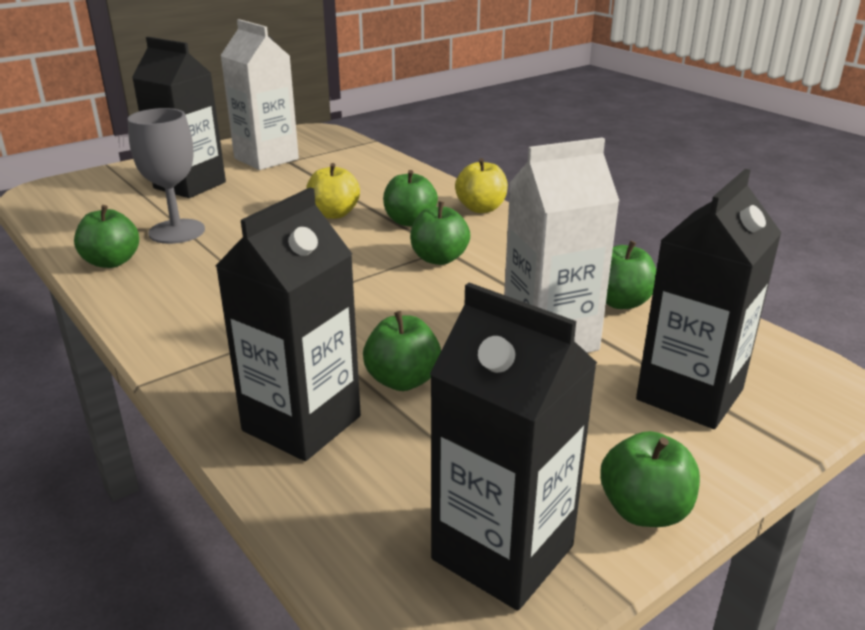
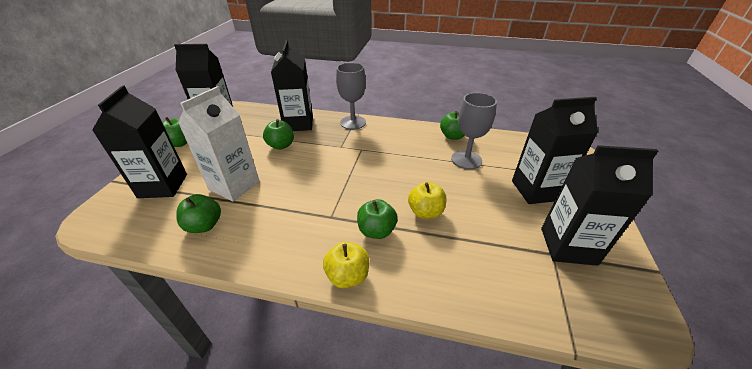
camera: 140 degrees right, 10 degrees up
white carton [220,19,299,170] -> black carton [541,145,658,266]
green apple [410,201,470,265] -> none
none -> grey goblet [336,63,366,130]

